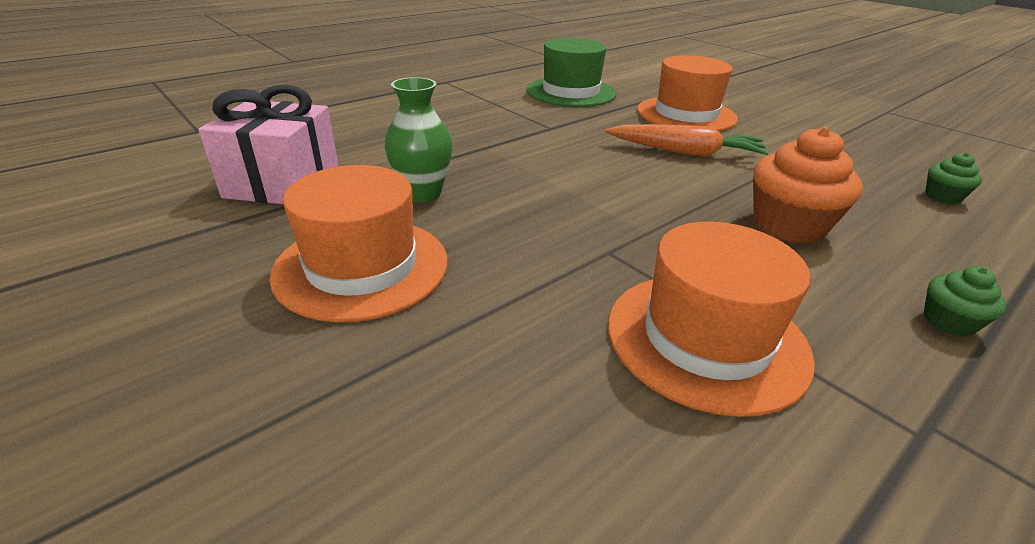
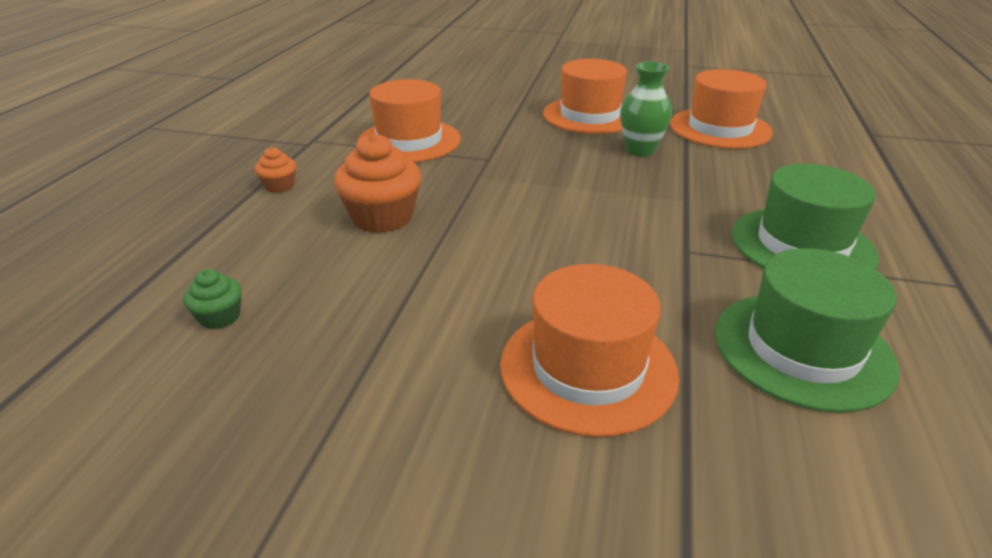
camera: 145 degrees right, 0 degrees up
pink gift [198,85,339,204] -> orange hat [670,69,773,149]
orange carrot [605,124,769,157] -> none
green cupcake [924,266,1007,337] -> orange cupcake [255,147,296,193]
none -> green hat [732,164,879,270]

